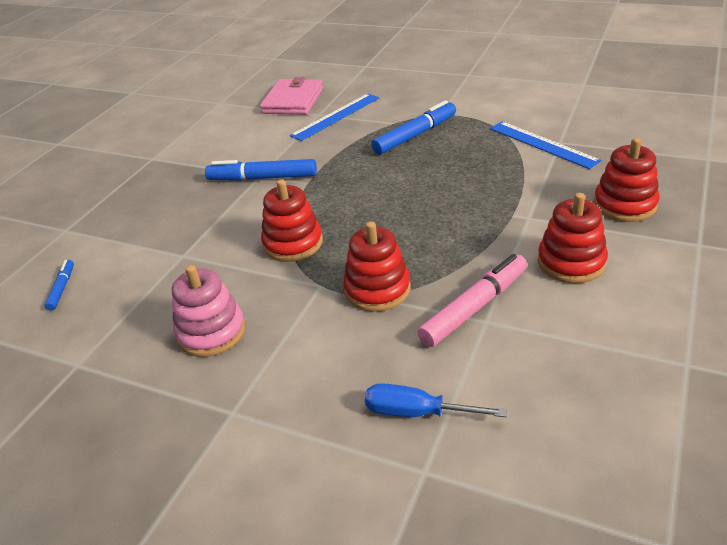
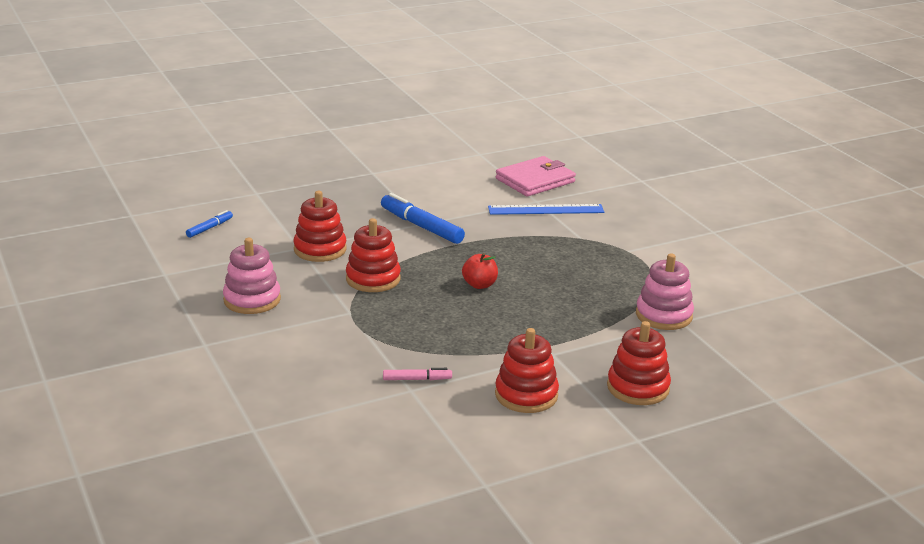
camera: 35 degrees right, 10 degrees down
red stacking toy [343,221,411,312] -> red stacking toy moved to [293,191,347,262]
blue screwdriver [365,383,507,417] -> none
blue marker [372,100,456,155] -> none
pink marker [417,254,527,347] -> pink marker [383,368,452,380], size x0.52
blue ruler [490,121,602,169] -> pink stacking toy [636,253,694,330]
none -> red apple [462,253,498,289]

